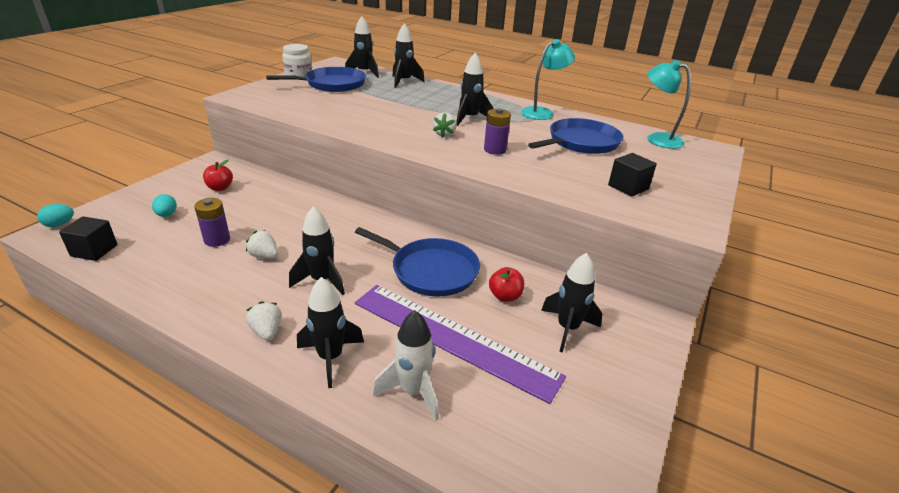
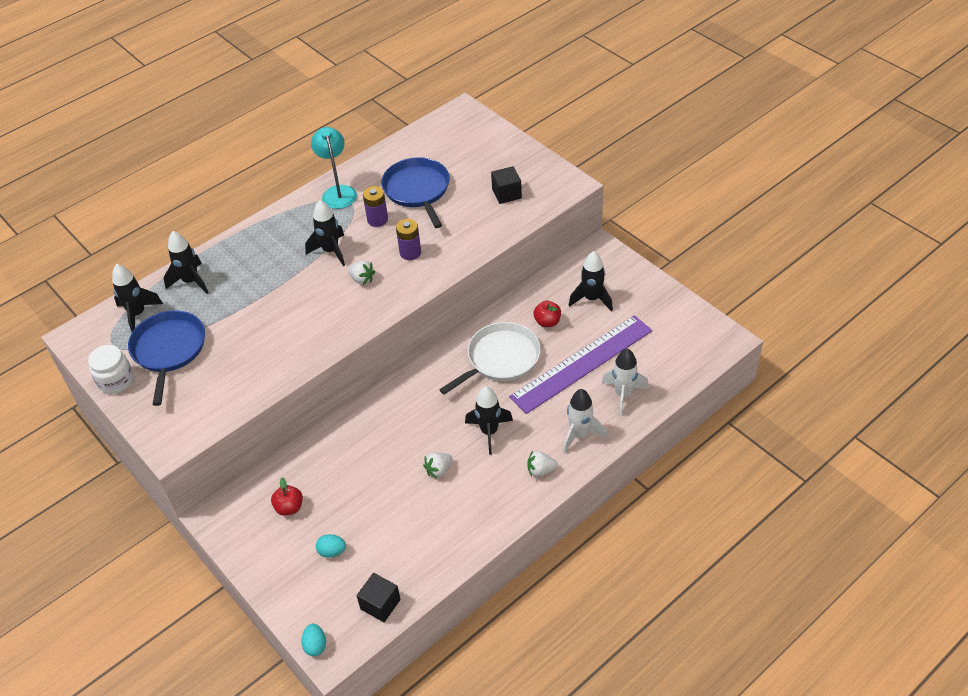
camera: 65 degrees left, 15 degrees up
purple battery [194,198,230,247] -> purple battery moved to [363,186,388,227]
black rocket [297,277,364,388] -> white rocket [563,389,608,454]
blue pan [355,227,480,297] -> white pan [439,322,541,395]
turquoise lamp [647,60,691,149] -> none

